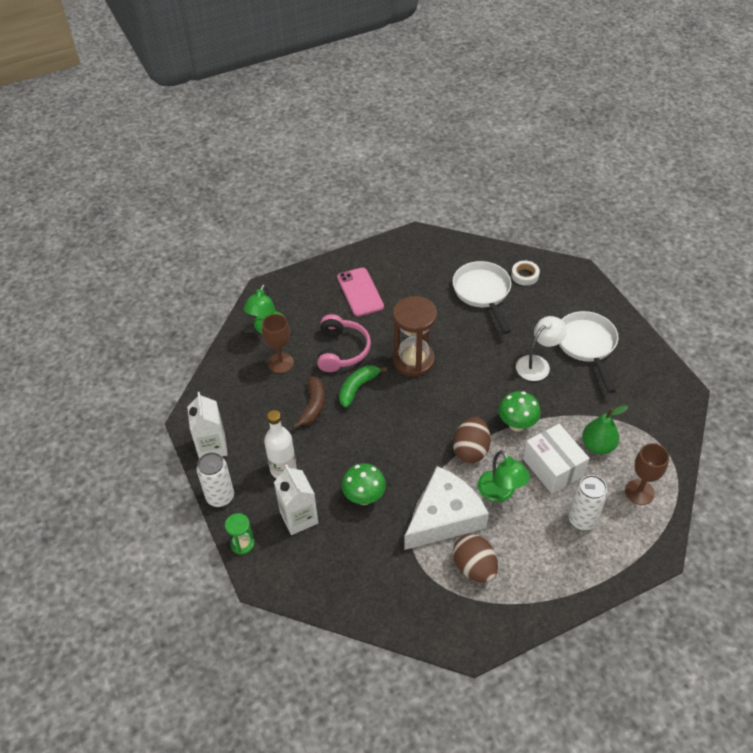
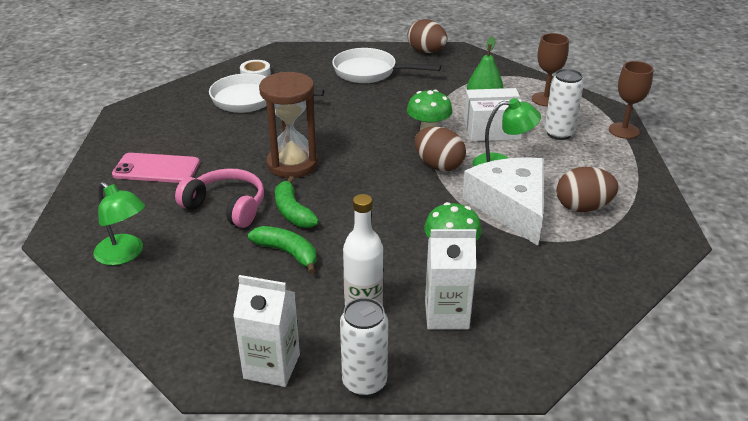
camera: 65 degrees left, 15 degrees down
green hourglass [225,513,254,555] -> none
brown goblet [262,314,294,374] -> brown goblet moved to [609,61,654,139]
brown banana [293,376,325,429] -> green banana [248,226,317,274]
white lamp [516,316,567,381] -> none
none -> brown egg [408,19,447,53]

